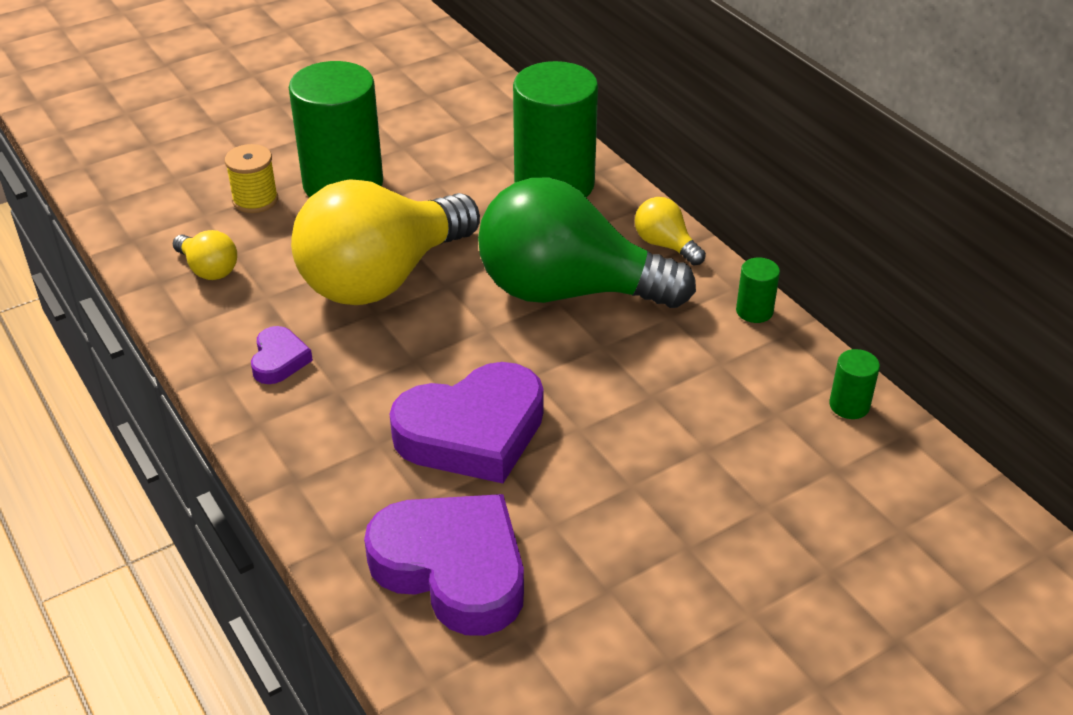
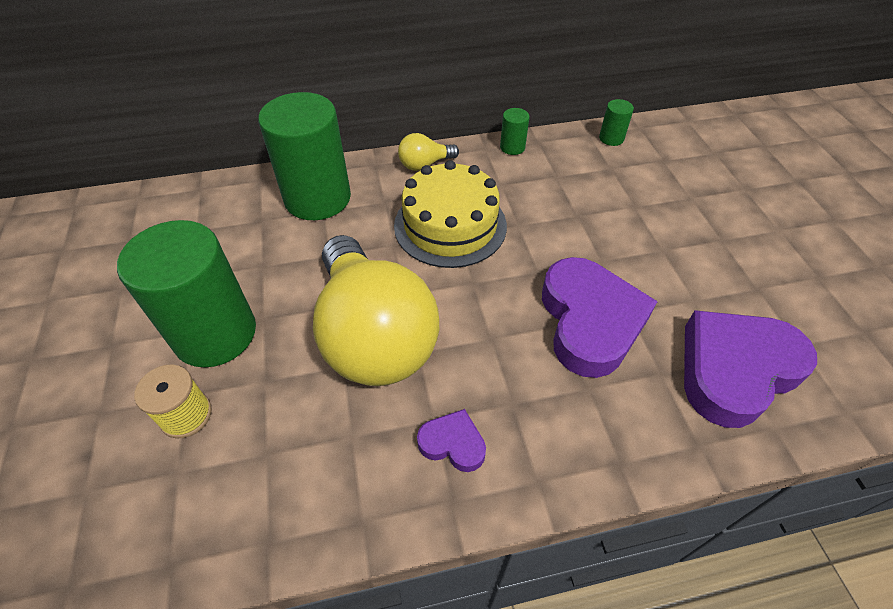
camera: 70 degrees left, 10 degrees up
yellow light bulb [173,230,237,280] -> none
green light bulb [478,178,696,308] -> yellow cake [394,160,507,268]

